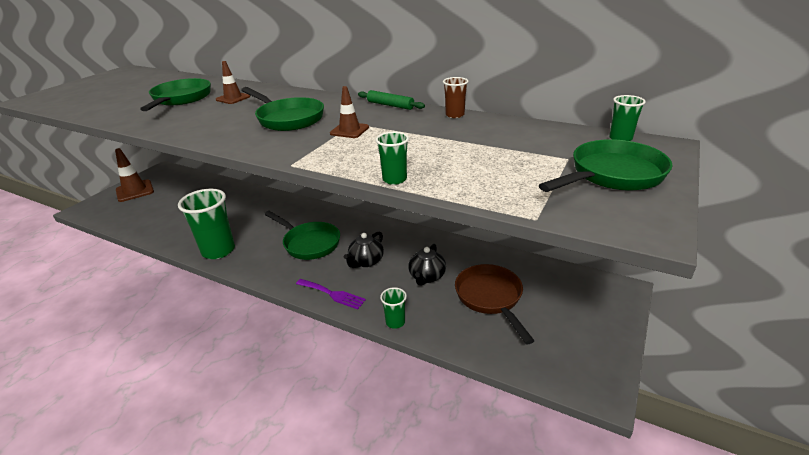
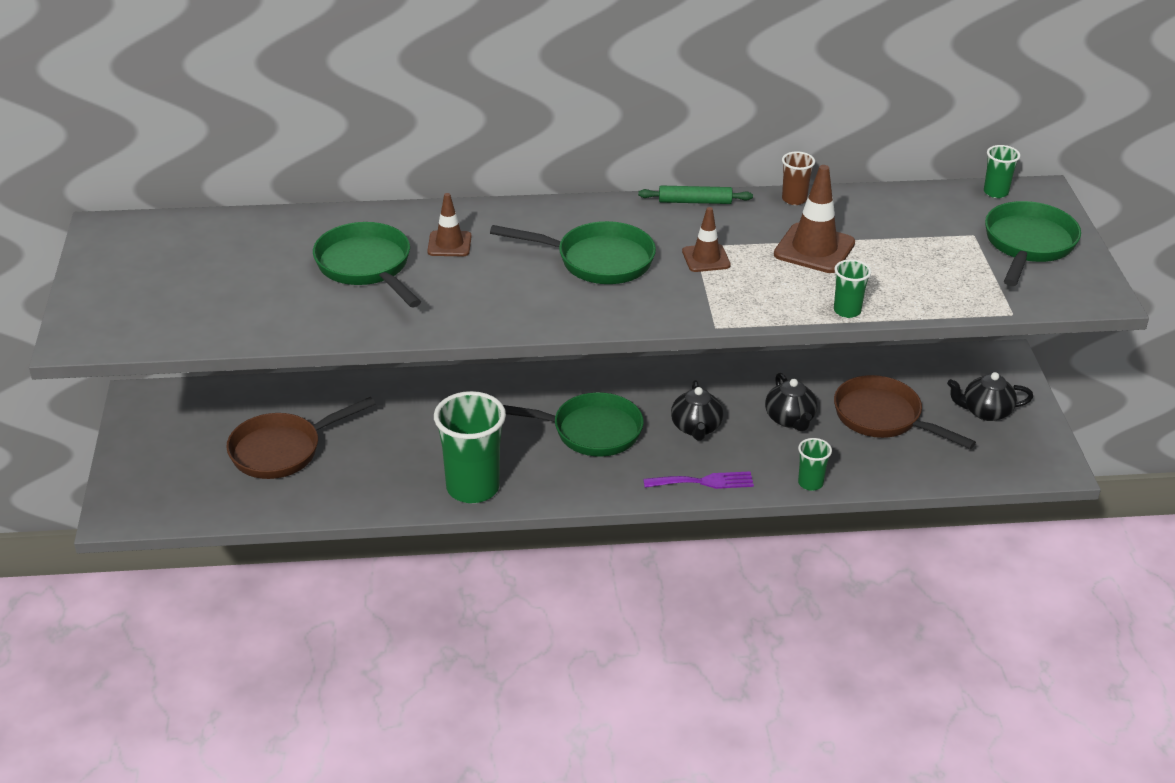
camera: 35 degrees left, 5 degrees up
brown traffic cone [115,148,154,202] -> brown traffic cone moved to [774,165,855,273]
none -> brown pan [226,397,375,479]
none -> black teapot [947,372,1033,421]

